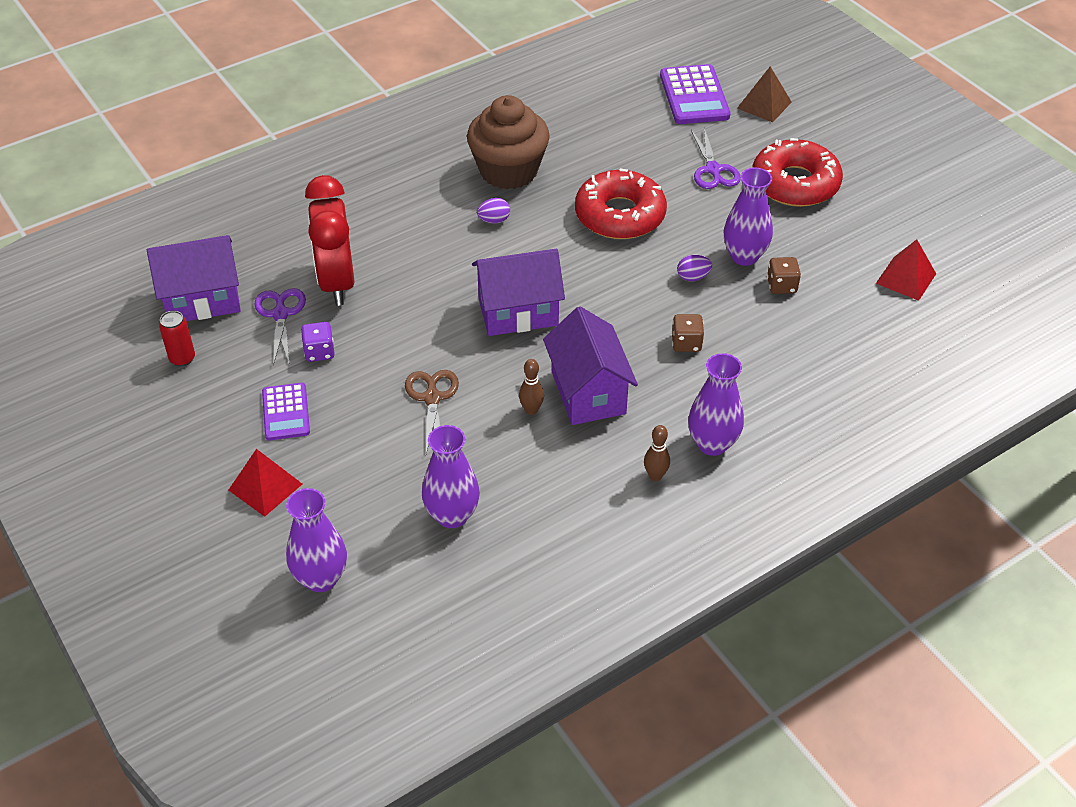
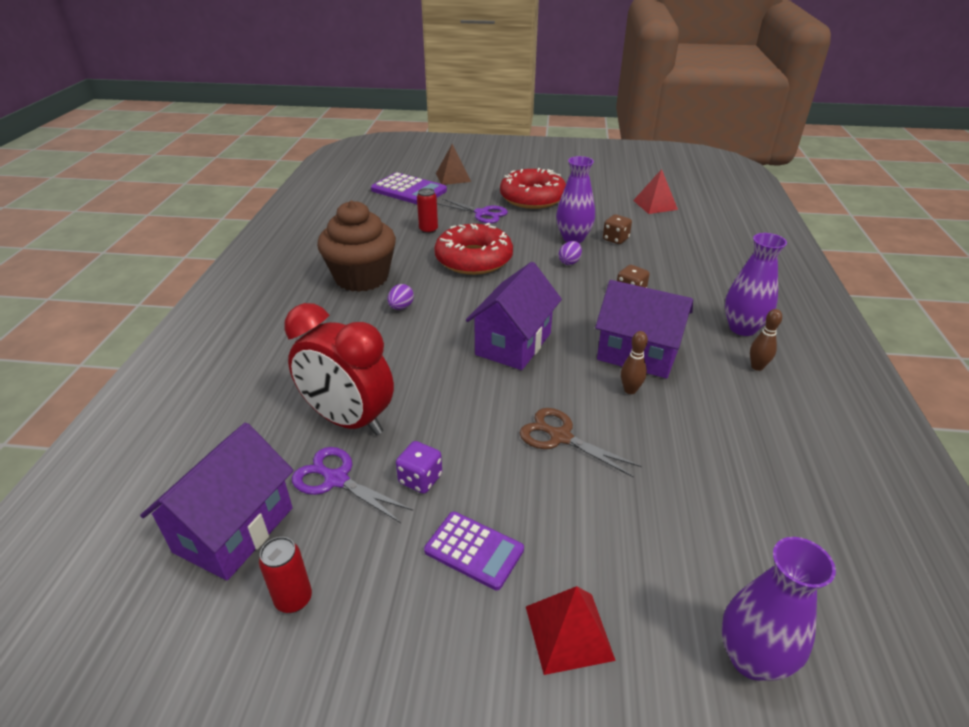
camera: 50 degrees left, 10 degrees down
purple vase [422,425,480,528] -> none
none -> red can [417,188,438,234]

